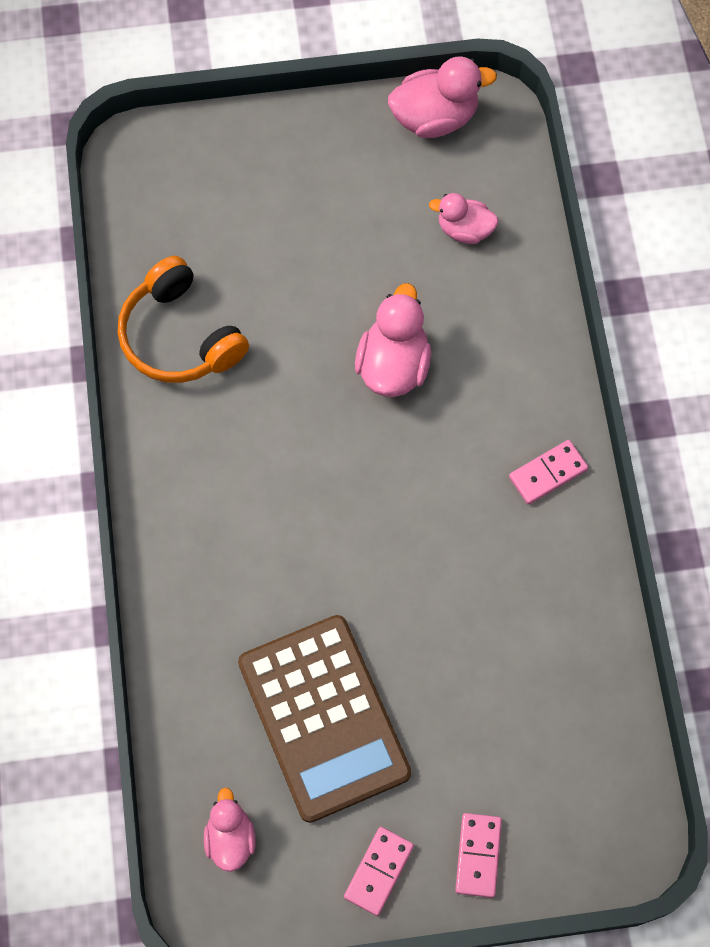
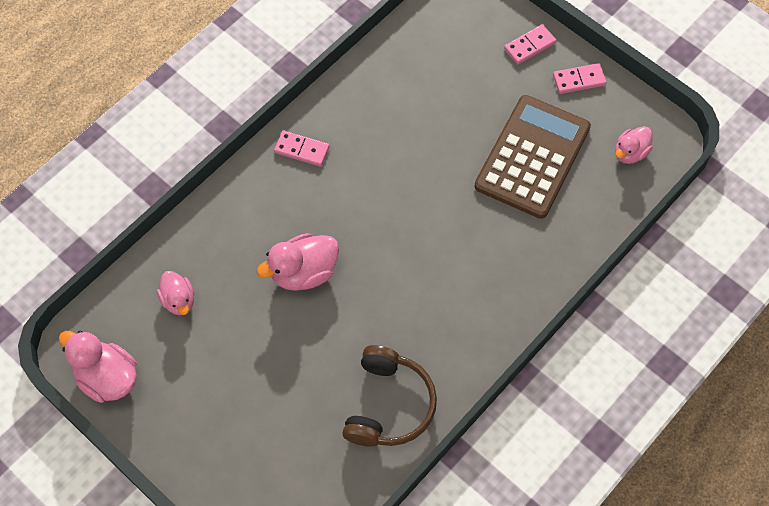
camera: 130 degrees left, 5 degrees down
orange headphones [117,256,249,383] -> brown headphones [343,345,437,447]

